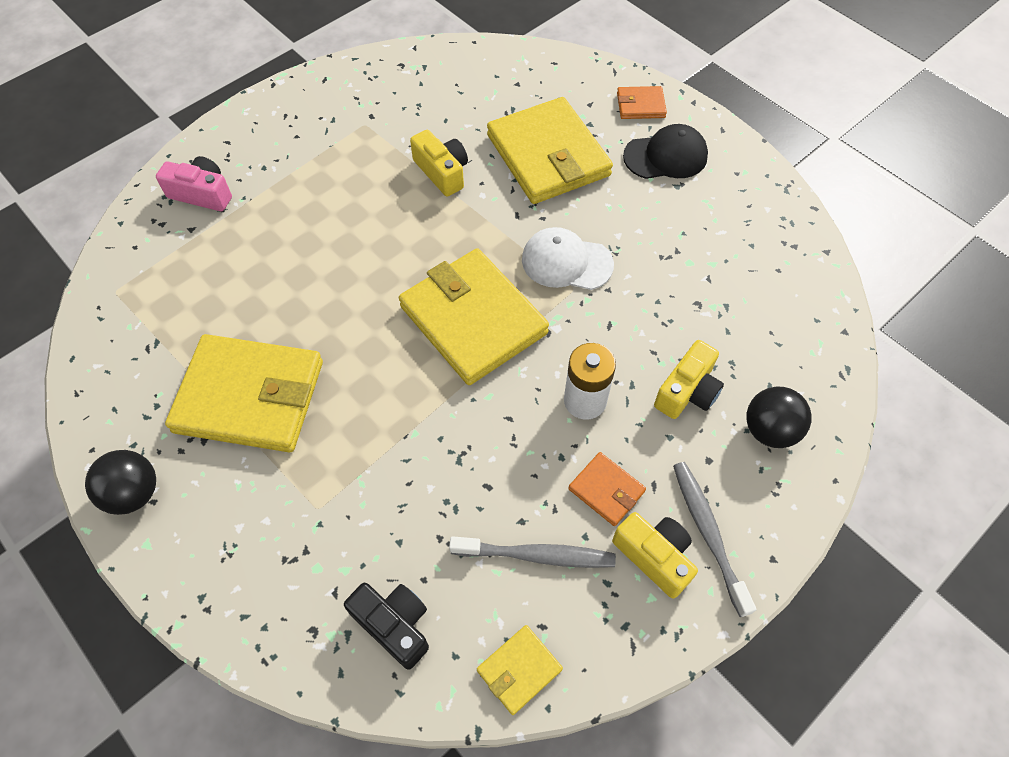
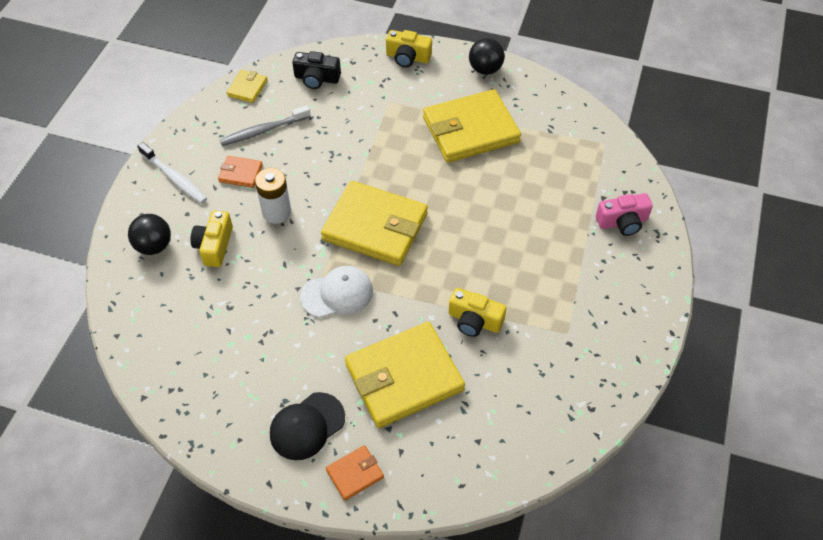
camera: 150 degrees right, 5 degrees down
yellow wallet [487,97,613,204] -> yellow wallet turned 60 degrees counterclockwise [345,322,465,428]
yellow camera [612,512,698,598] -> yellow camera moved to [386,30,432,67]
grey toothbrush [673,462,757,617] -> white toothbrush [137,142,207,204]

